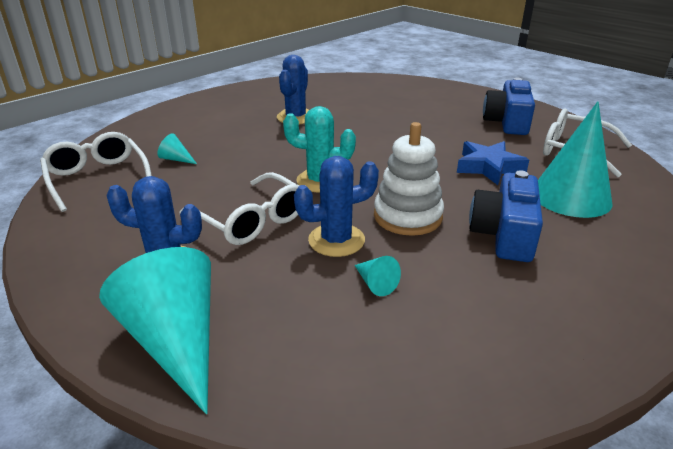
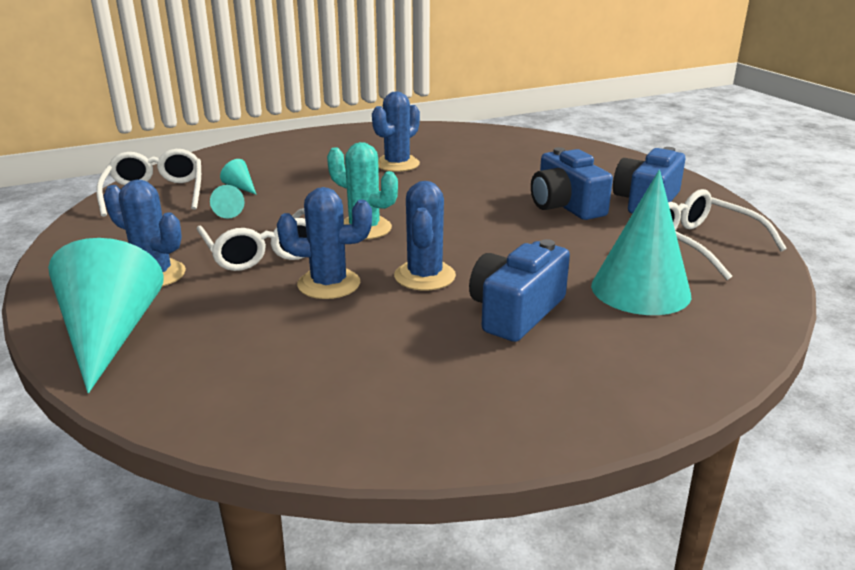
camera: 20 degrees right, 5 degrees down
turquoise cone [354,256,401,296] -> turquoise cone moved to [210,185,245,219]
white stacking toy [374,122,444,236] -> blue cactus [394,181,456,291]
blue star [457,141,529,185] -> none
none -> blue camera [531,147,613,220]

